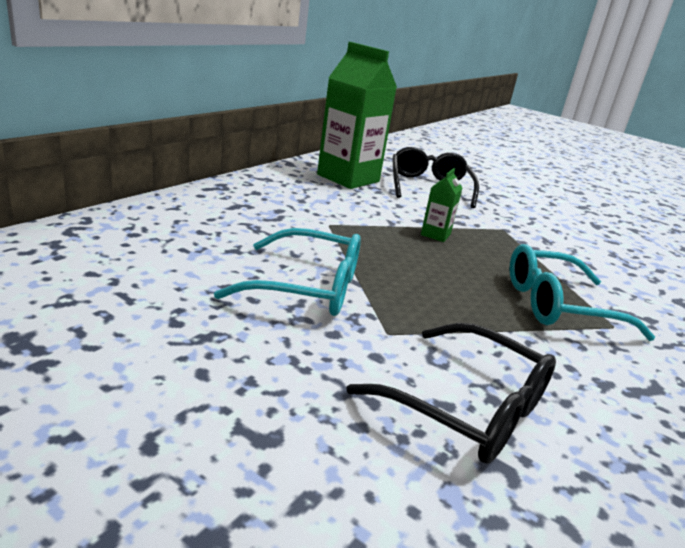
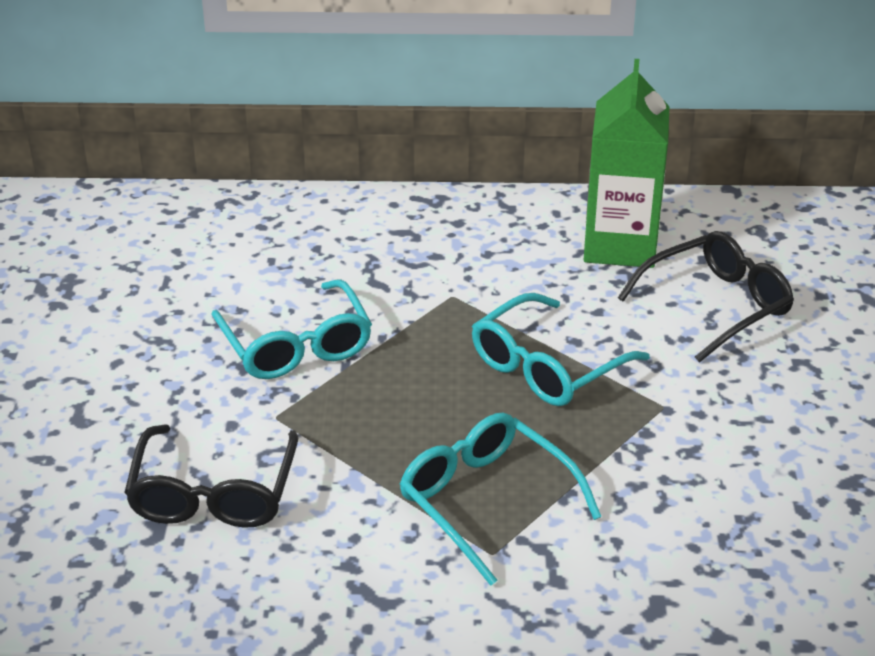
camera: 60 degrees right, 10 degrees up
green carton [421,168,462,242] -> turquoise glasses [472,293,650,406]

